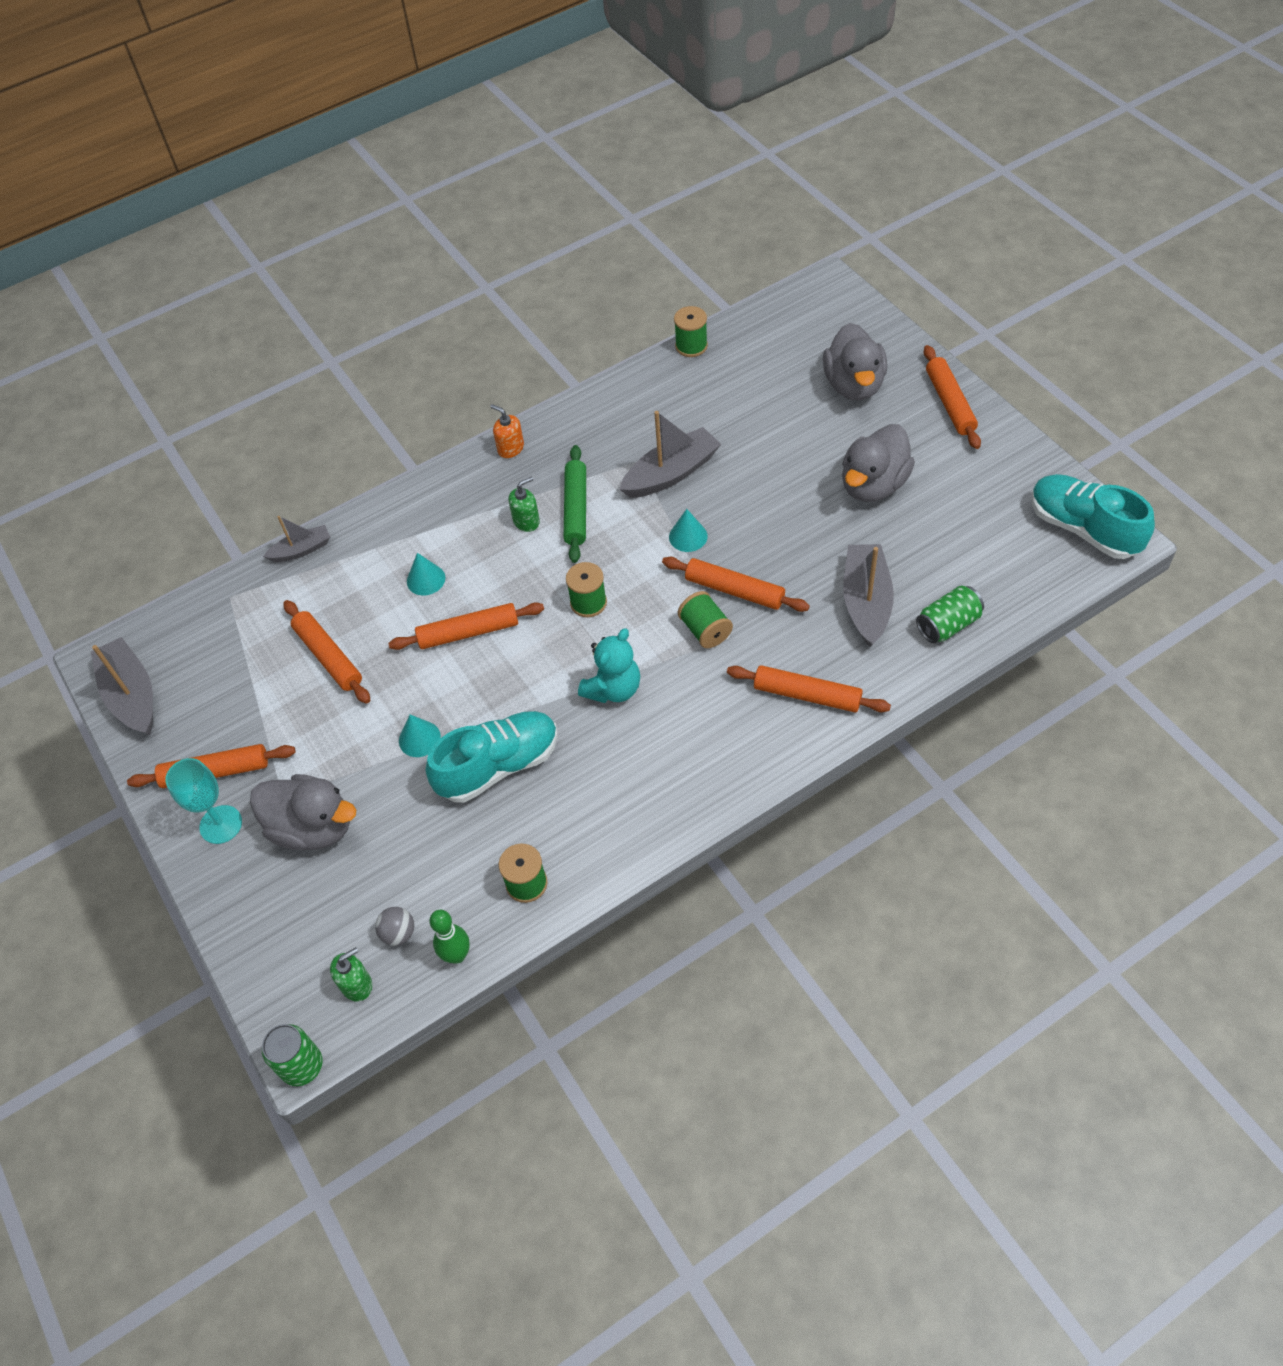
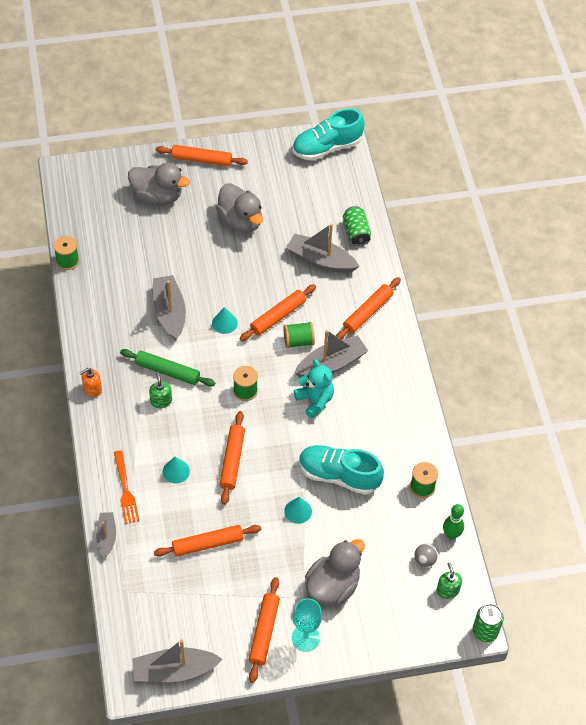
camera: 75 degrees left, 0 degrees up
turquoise shoe [426,711,558,803] -> turquoise shoe turned 60 degrees counterclockwise [299,445,384,495]
none -> orange fork [114,450,139,524]
none -> grey boat [294,330,368,377]

